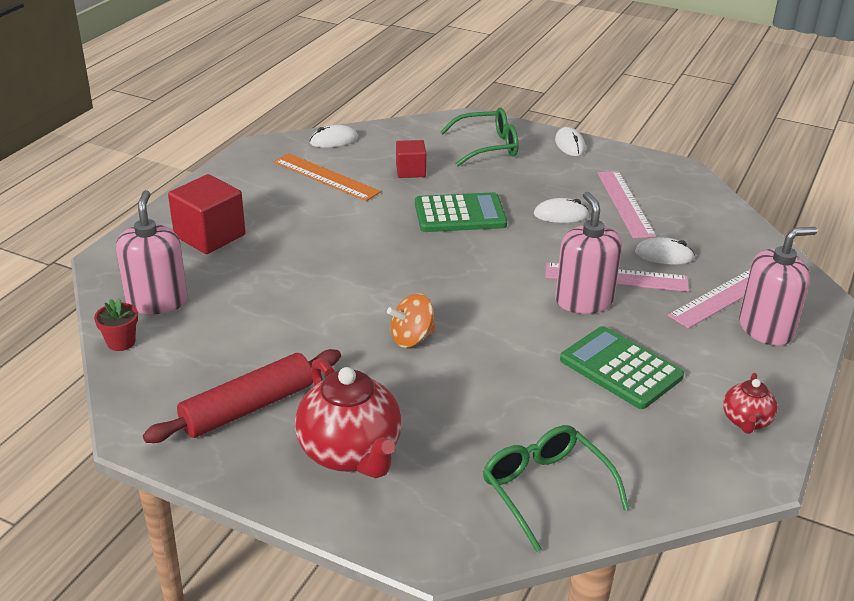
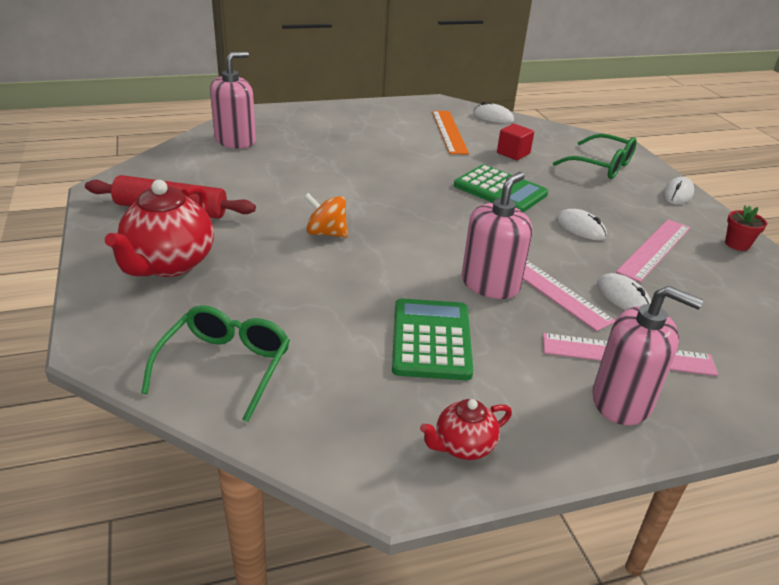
camera: 45 degrees right, 0 degrees up
red flower pot [94,298,138,351] -> red flower pot moved to [725,205,767,251]
red cube [168,174,246,254] -> none

